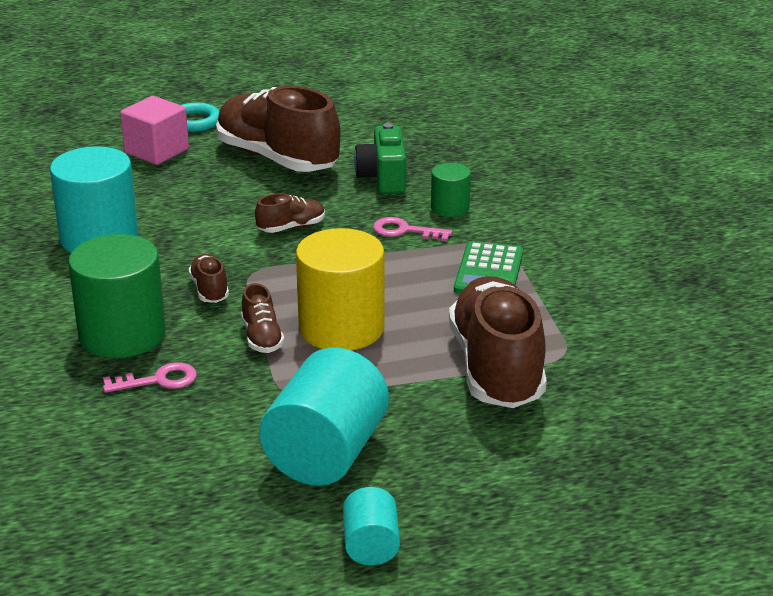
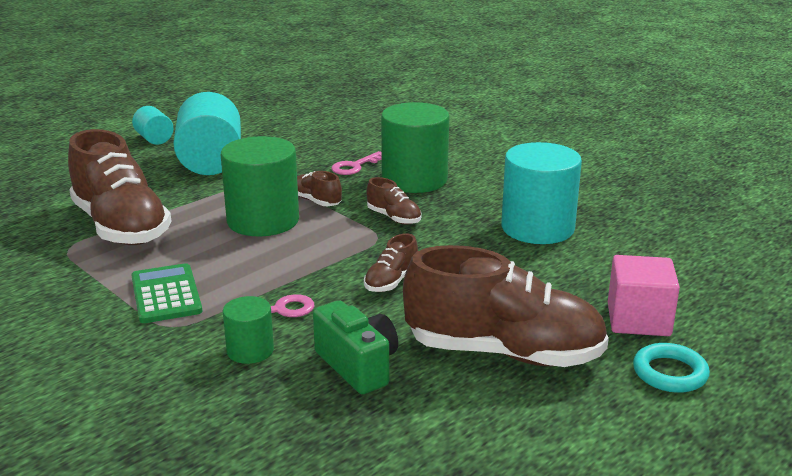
camera: 150 degrees right, 5 degrees down
yellow cylinder [296,228,385,351] -> green cylinder [221,136,299,236]

